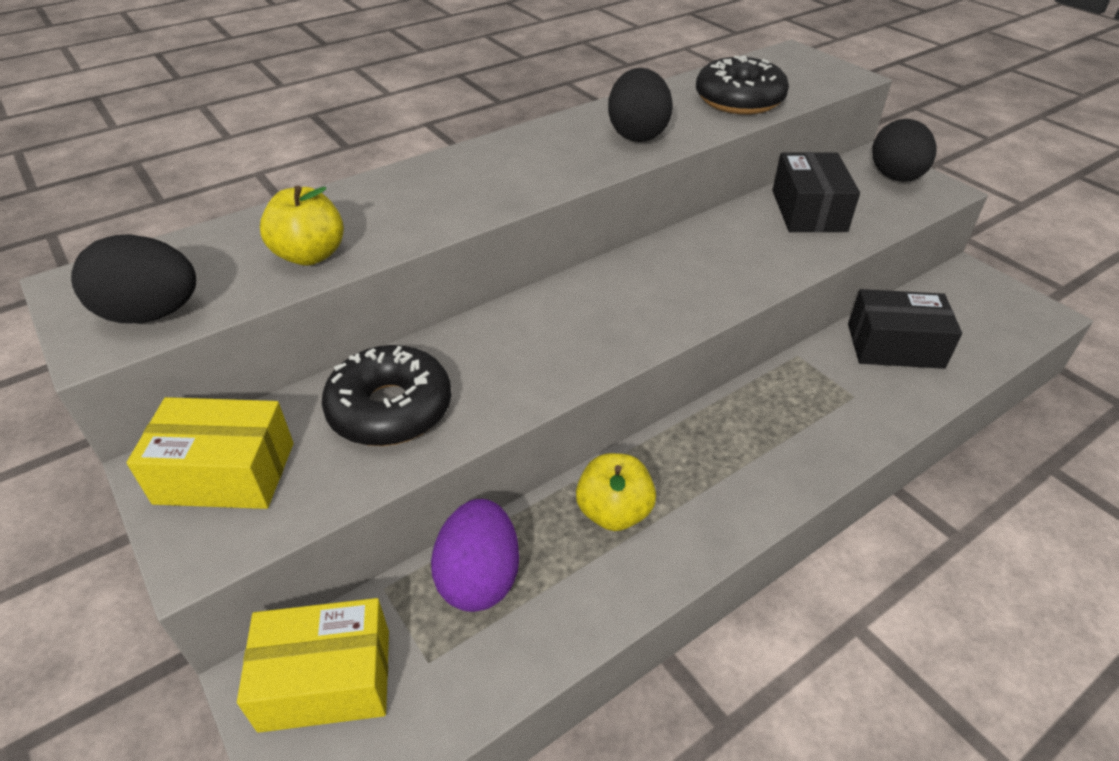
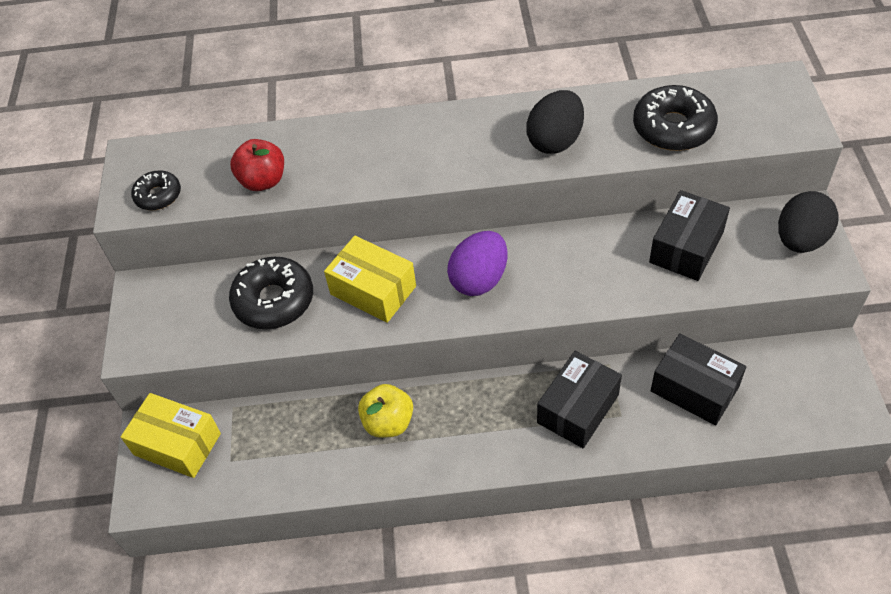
camera: 35 degrees right, 10 degrees up
black egg [71,234,196,323] -> black donut [131,170,181,210]
yellow box [126,397,293,509] -> yellow box moved to [324,236,416,323]
yellow apple [260,186,344,266] -> red apple [230,139,284,191]
purple egg [431,499,519,612] -> purple egg moved to [447,231,507,296]
none -> black box [537,351,622,448]

